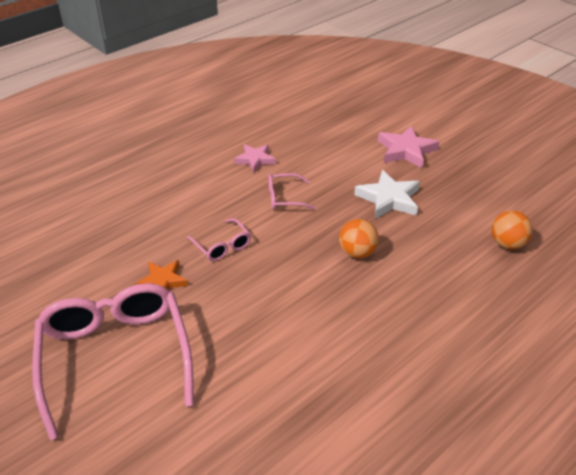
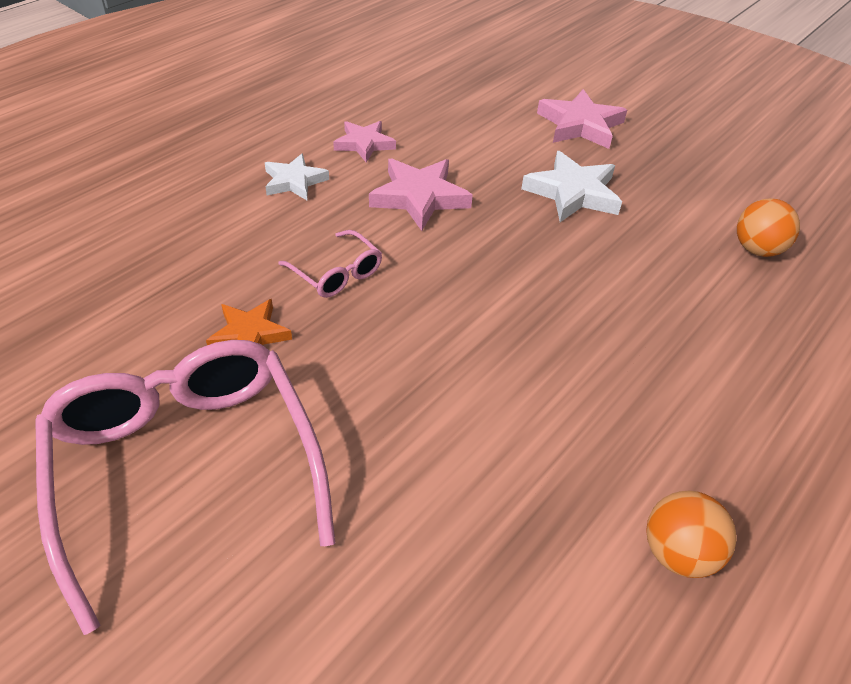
camera: 10 degrees left, 5 degrees up
pink glasses [268,173,316,210] -> pink star [369,158,473,231]
orange ball [339,219,379,258] -> orange ball moved to [647,491,737,578]
none -> white star [265,154,329,200]

